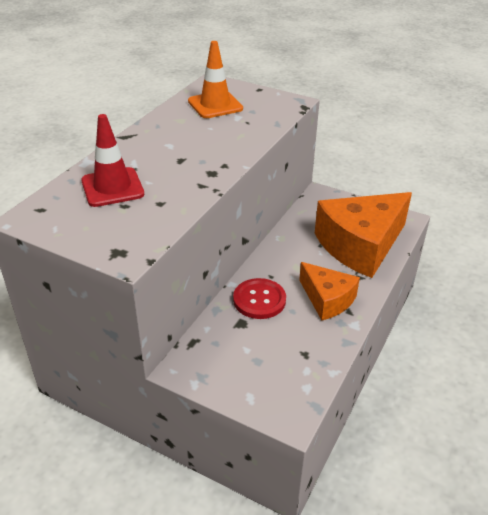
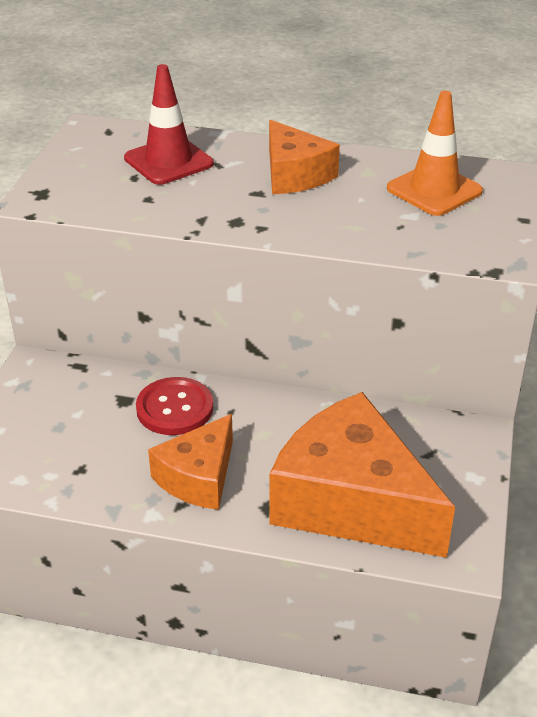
camera: 75 degrees right, 0 degrees up
none -> orange cheese [269,120,340,194]

